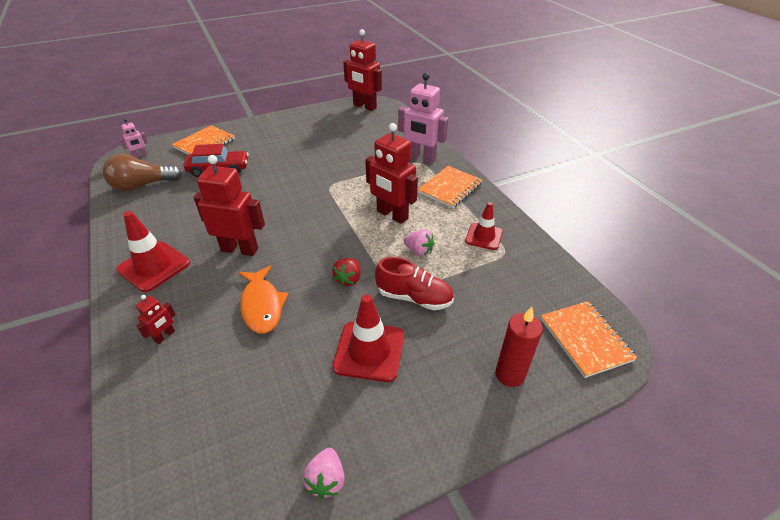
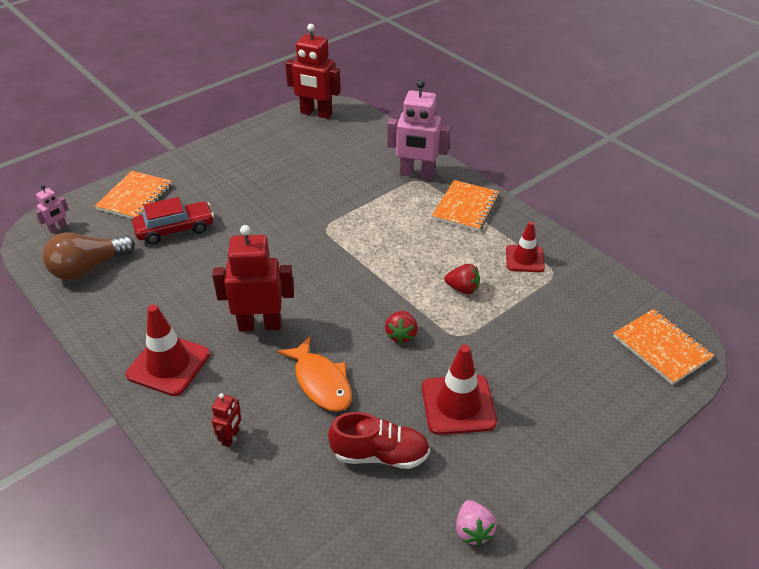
camera: 15 degrees left, 0 degrees up
red robot [365,123,418,224] -> none
red shoe [375,257,454,310] -> red shoe moved to [328,412,430,469]
pink strawberry [404,229,435,257] -> red strawberry [444,264,480,294]
red candle [495,307,543,387] -> none

